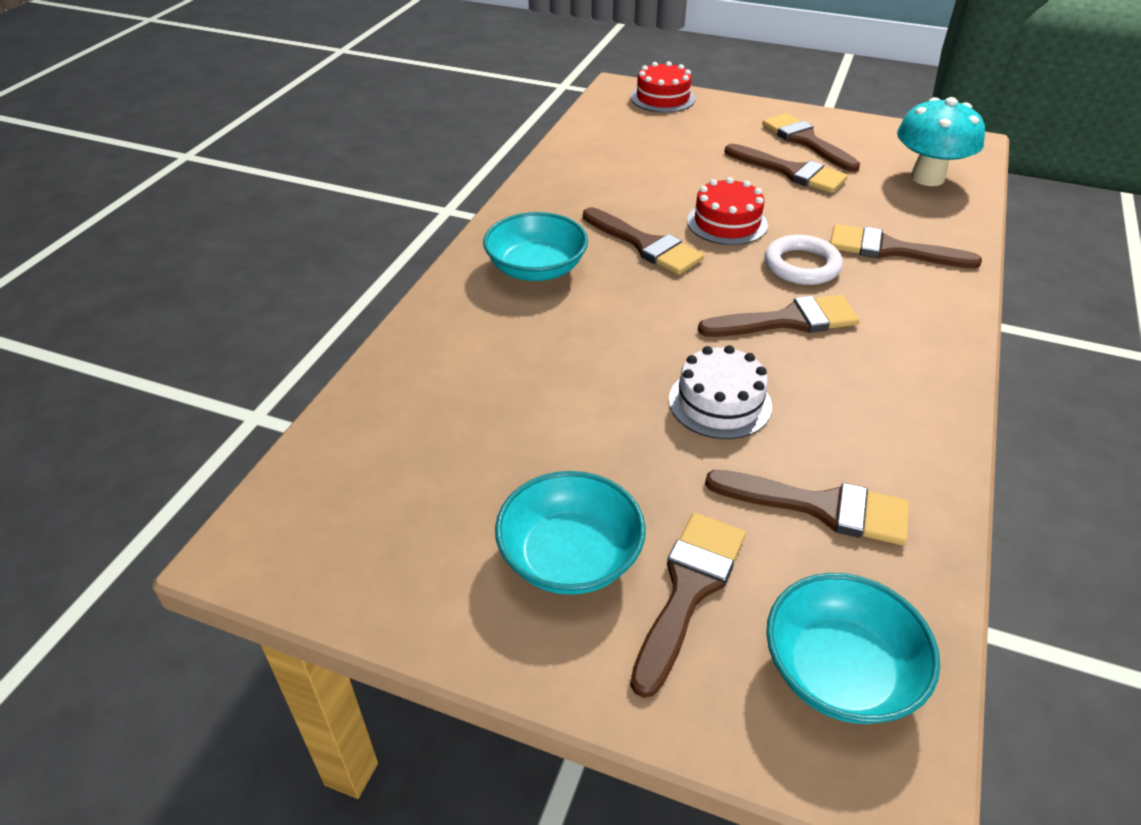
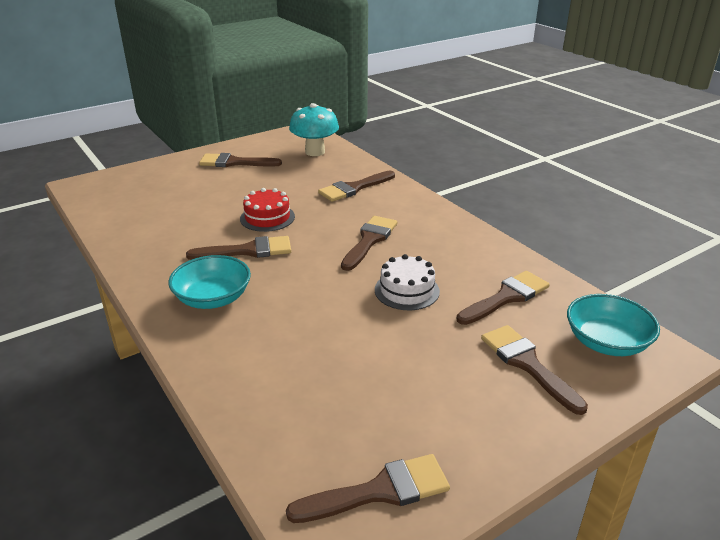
camera: 55 degrees left, 10 degrees down
turquoise bowl [495,471,646,595] -> none
red cake [631,61,695,113] -> none
brown brush [725,144,848,193] -> brown brush moved to [286,454,450,523]
white ring [765,235,843,285] -> none

